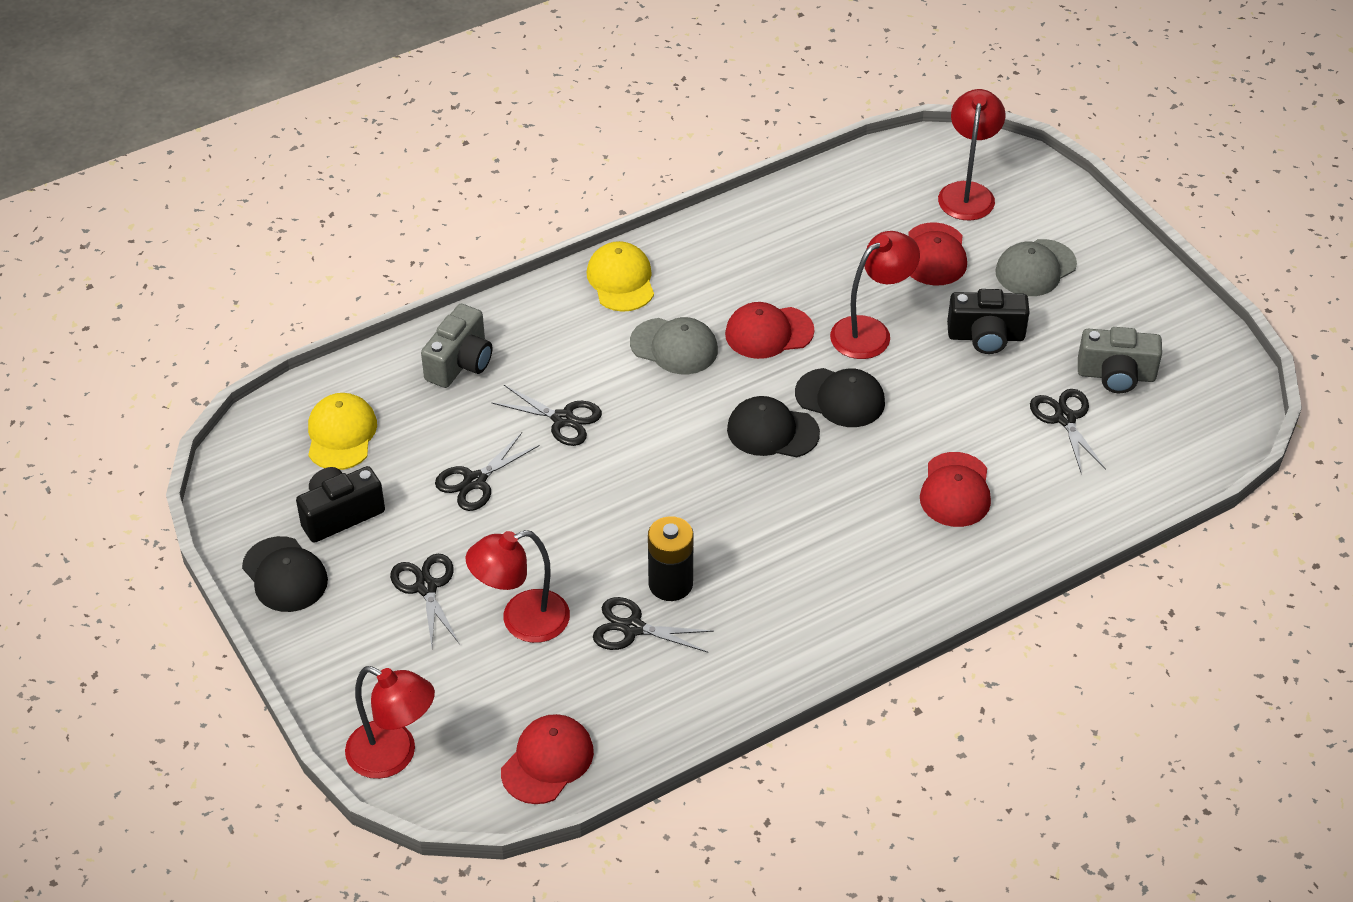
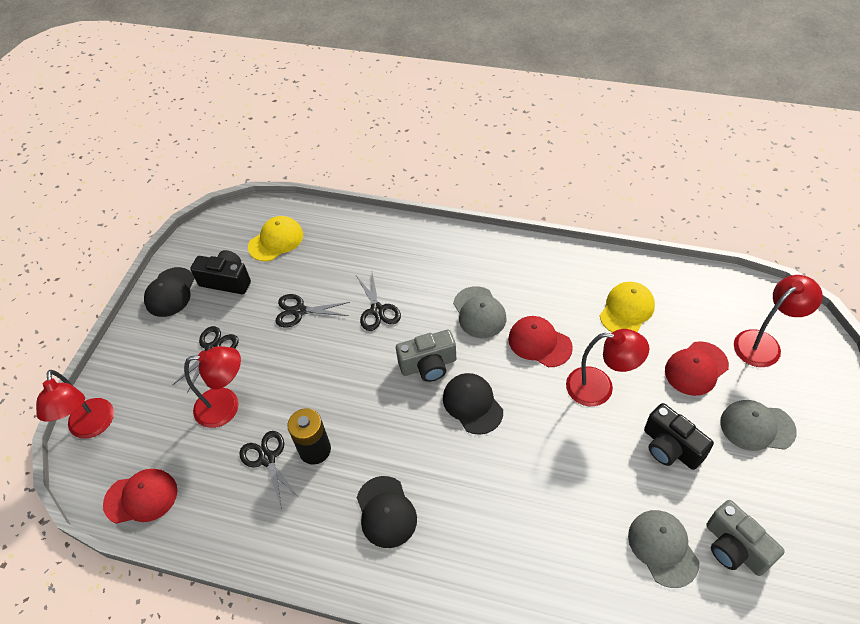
camera: 50 degrees right, 5 degrees up
grey camera [421,304,492,388] -> grey camera moved to [396,330,456,382]
red lamp [466,530,570,643] -> red lamp turned 150 degrees clockwise [184,346,241,428]
yellow cap [587,241,654,312] -> yellow cap moved to [600,282,655,333]
black cap [795,368,885,427] -> black cap moved to [357,476,417,548]
red cap [920,452,991,527] -> none
black scissors [1030,389,1106,474] -> grey cap [628,510,699,588]

